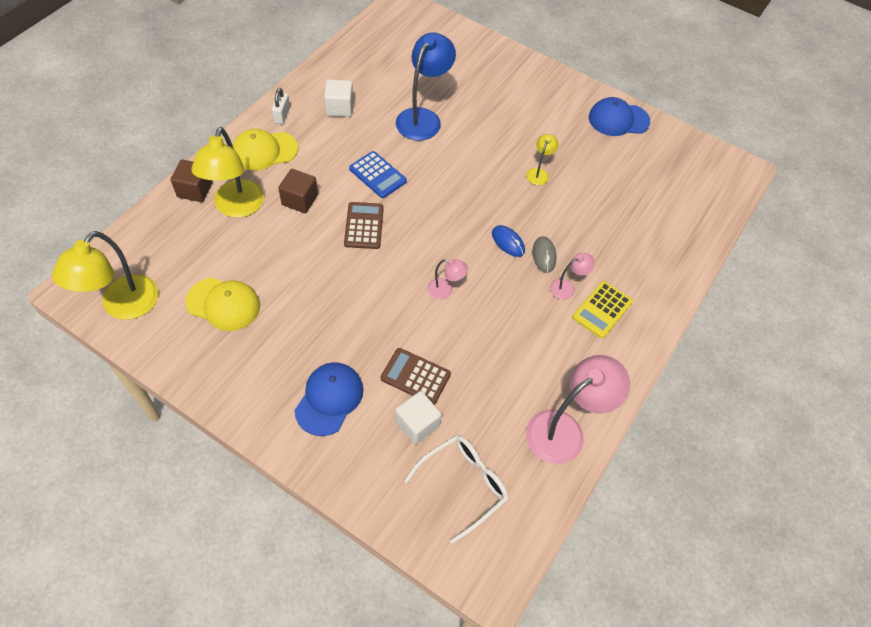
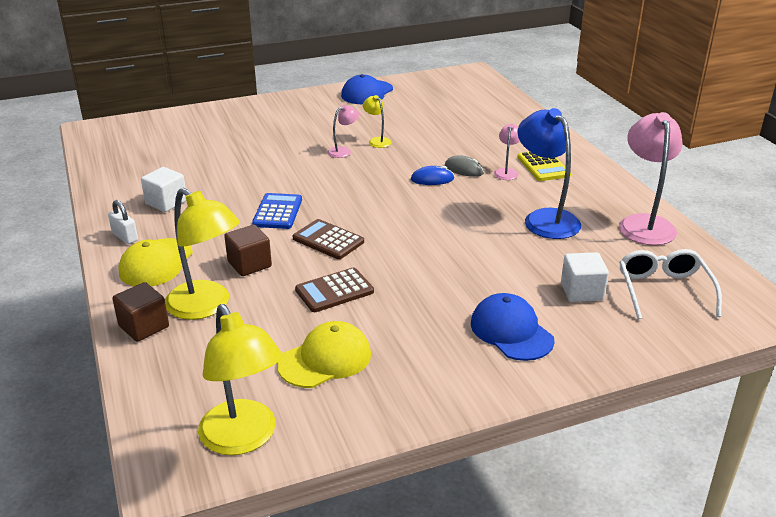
camera: 50 degrees left, 25 degrees down
blue calculator [349,151,407,198] -> blue calculator turned 75 degrees counterclockwise [252,193,302,229]
brown calculator [381,348,451,404] -> brown calculator moved to [295,268,374,312]
blue lamp [396,32,456,141] -> blue lamp moved to [517,108,581,239]
pink lamp [428,259,468,299] -> pink lamp moved to [327,105,359,158]

